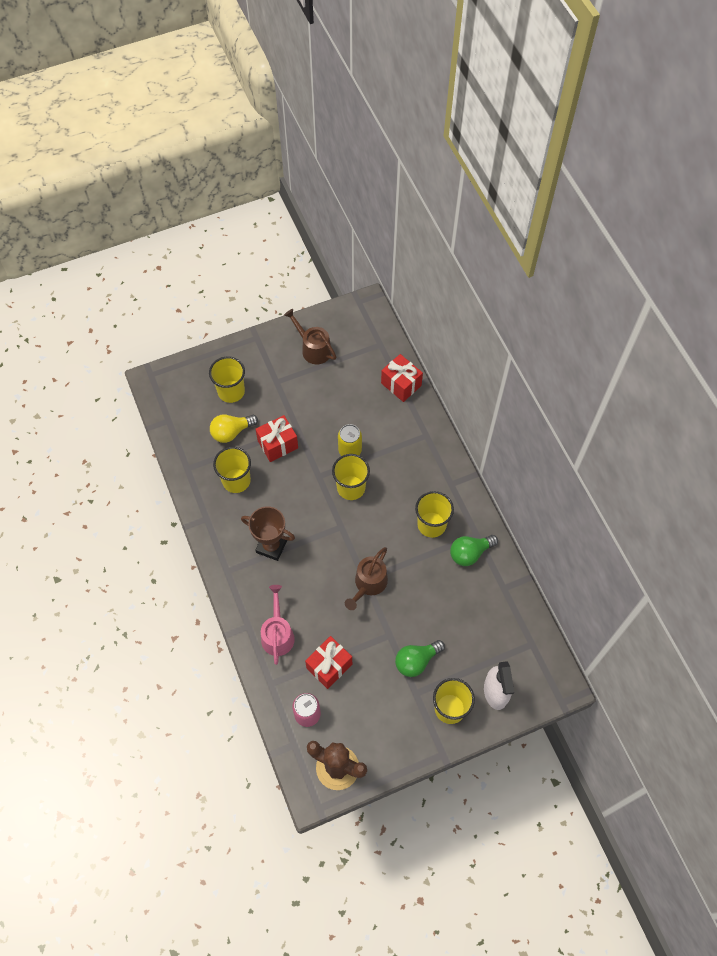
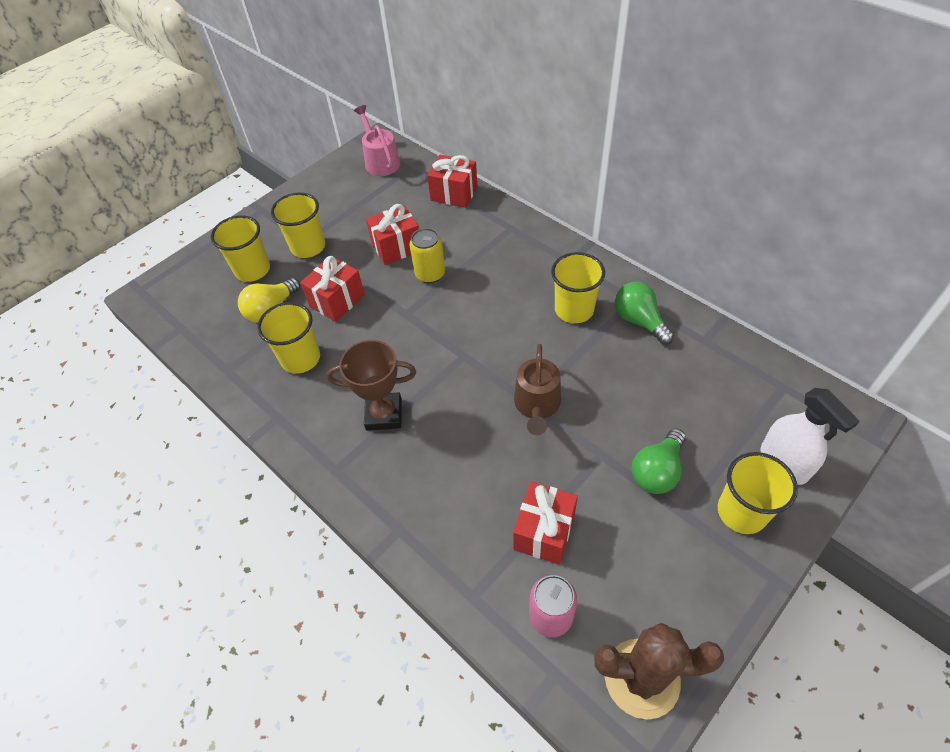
camera: 20 degrees left, 10 degrees down
pink watering can [261,585,295,665] -> pink watering can moved to [354,105,400,176]
brown watering can [284,309,337,364] -> none
yellow cup [332,454,370,500] -> yellow cup moved to [271,193,325,258]
green light bulb [450,535,498,566] -> green light bulb turned 105 degrees clockwise [615,282,674,344]
none -> red gift [366,204,419,265]

